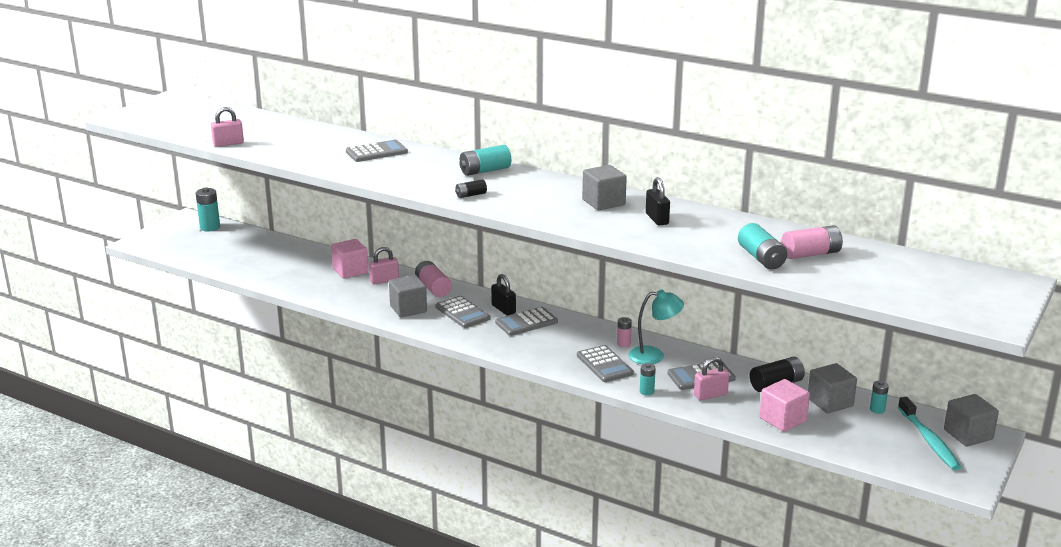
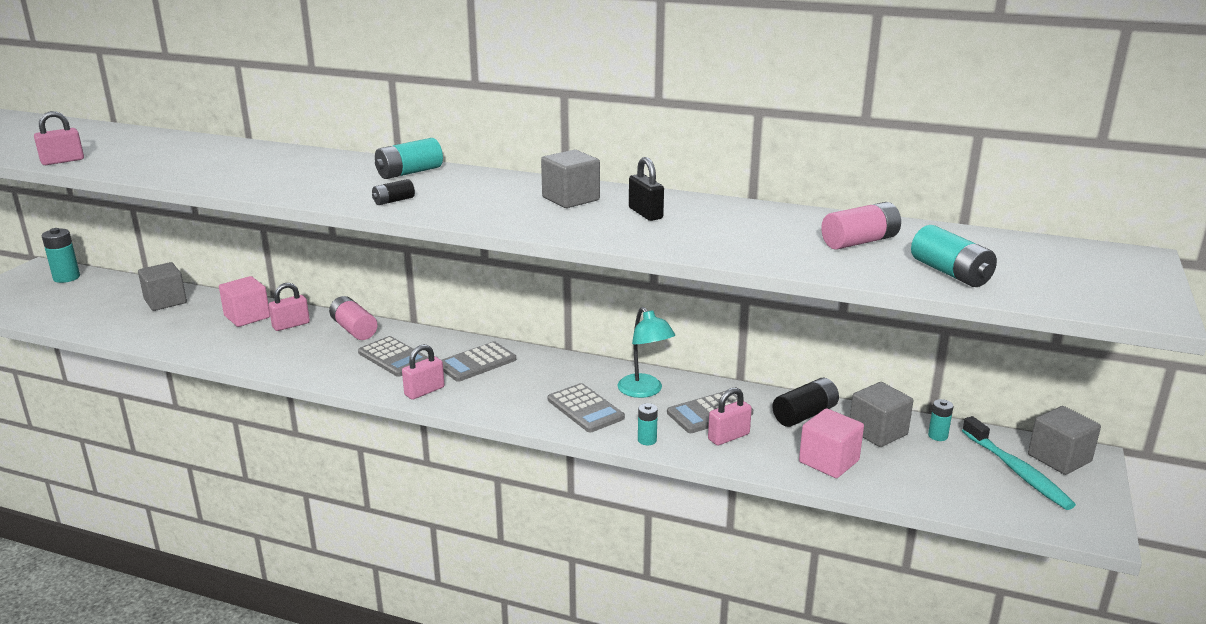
camera: 10 degrees left, 0 degrees up
grey calculator [346,140,408,162] -> none
grey cube [389,275,427,318] -> grey cube moved to [138,262,187,311]
black padlock [491,274,516,316] -> none
pink battery [617,317,632,347] -> none
turquoise lamp [628,290,684,364] -> turquoise lamp turned 75 degrees clockwise [617,307,675,398]
turquoise battery [738,223,787,269] -> turquoise battery moved to [911,225,997,287]
none -> pink padlock [402,344,445,400]

